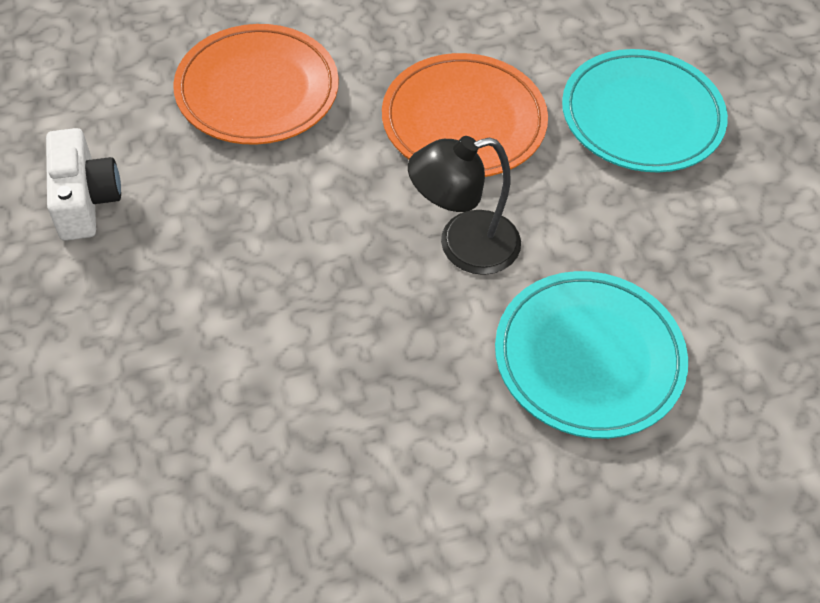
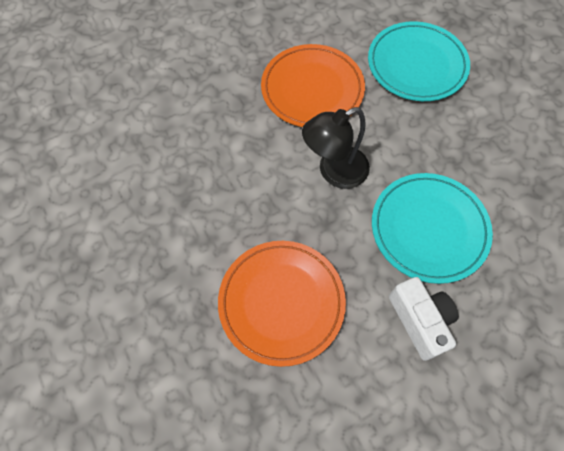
camera: 10 degrees left, 10 degrees up
white camera [46,128,121,241] -> white camera moved to [389,277,459,361]
orange plate [173,24,339,145] -> orange plate moved to [218,241,346,367]

